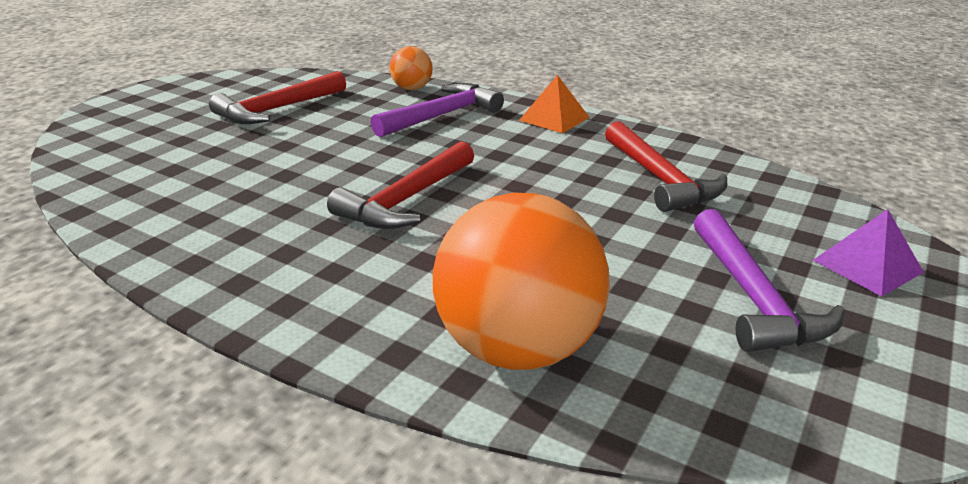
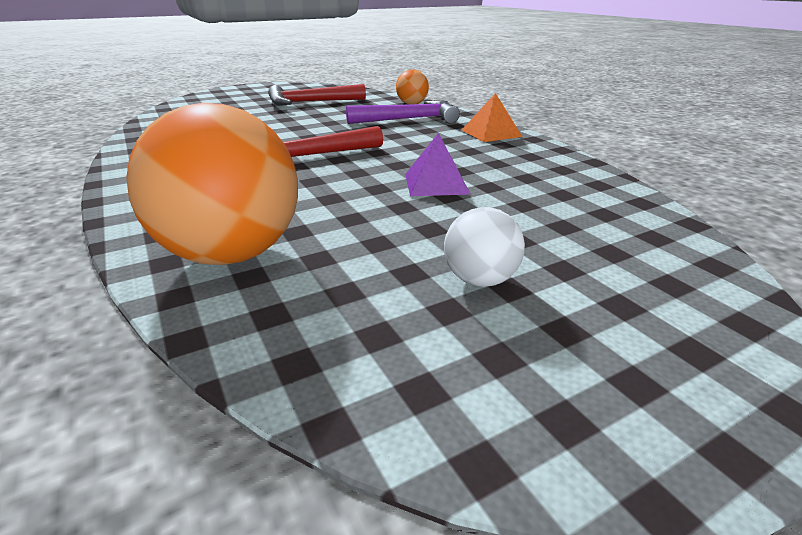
camera: 30 degrees right, 0 degrees up
red hammer [605,121,727,212] -> none
purple hammer [694,209,845,352] -> white ball [444,207,525,287]
purple pyramid [813,209,924,297] -> purple pyramid moved to [405,133,471,196]

